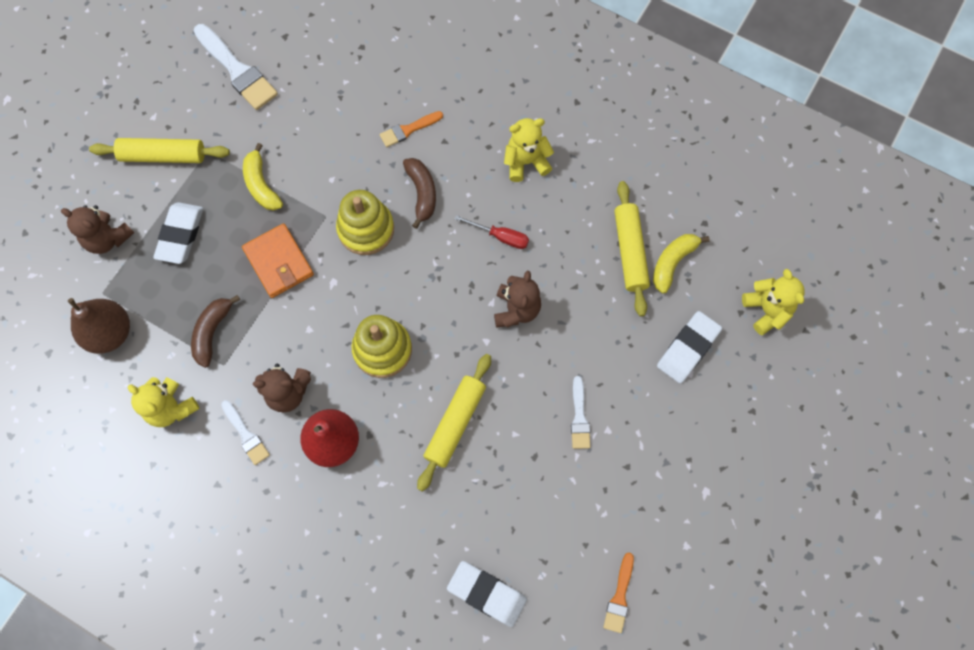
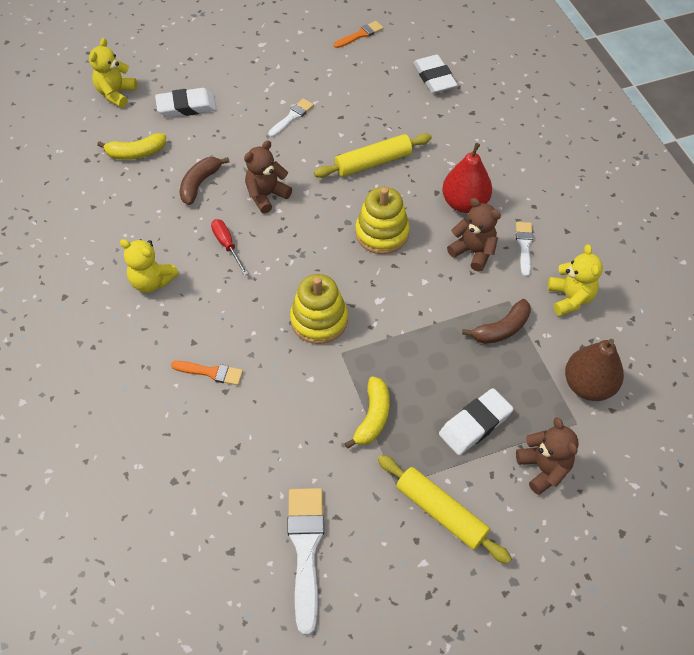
camera: 140 degrees left, 15 degrees down
orange wallet [242,223,314,298] -> none
brown banana [403,158,436,229] -> brown banana moved to [179,157,230,205]
yellow rolling pin [614,181,650,316] -> none

